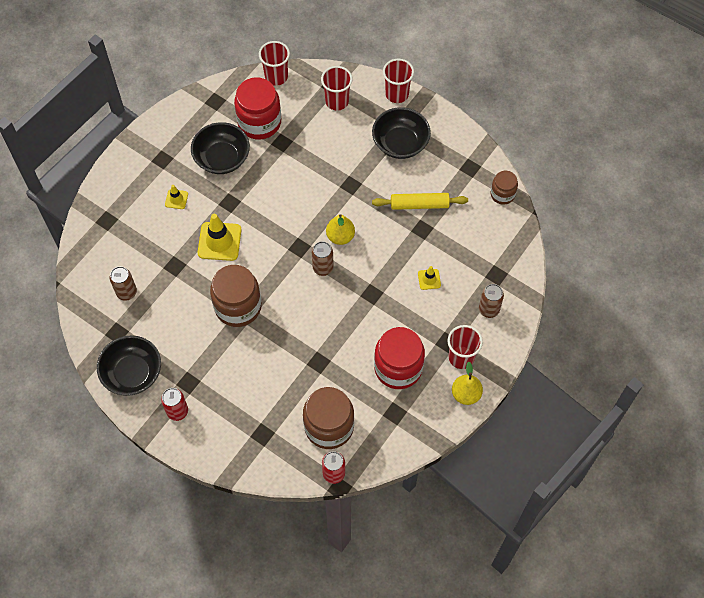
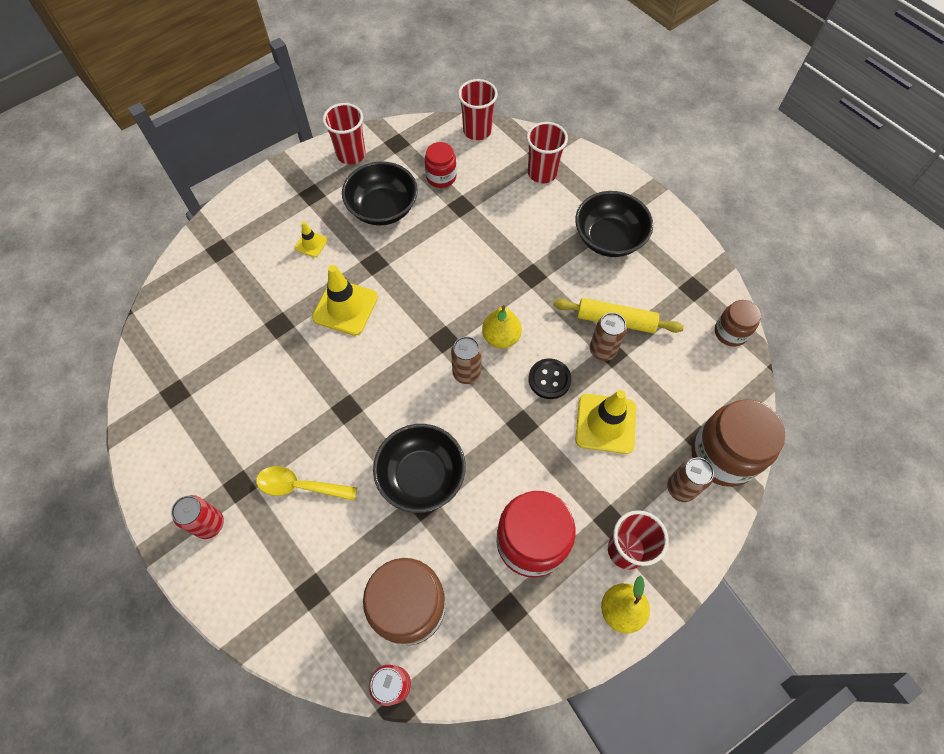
camera: 15 degrees right, 0 degrees up
black bowl [97,335,161,396] -> black bowl moved to [373,424,466,513]
brown can [110,266,137,301] -> brown can moved to [590,313,627,361]
brown jar [210,265,262,327] -> brown jar moved to [691,399,786,487]
red jar [234,77,281,140] -> red jar [425,142,457,188], size x0.55
red cup [383,59,414,103] -> red cup moved to [323,103,366,164]
yellow traffic cone [418,266,441,290] -> yellow traffic cone [575,390,636,454], size x1.94
none -> yellow spoon [256,466,357,501]
none -> black button [529,358,571,399]

